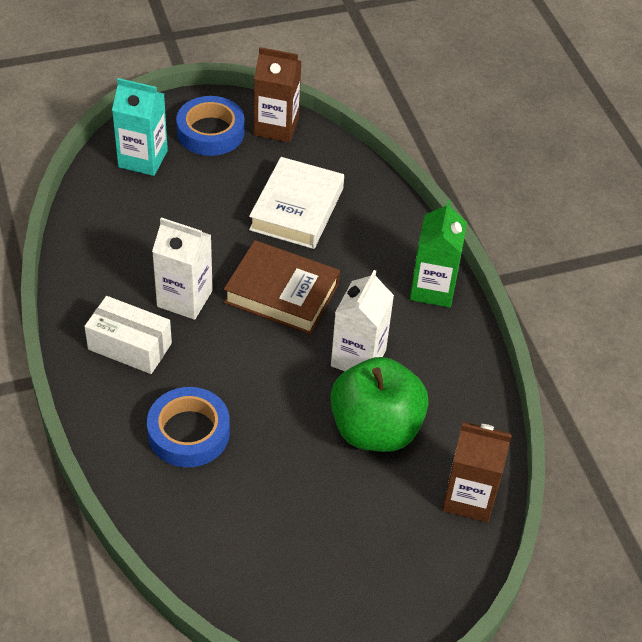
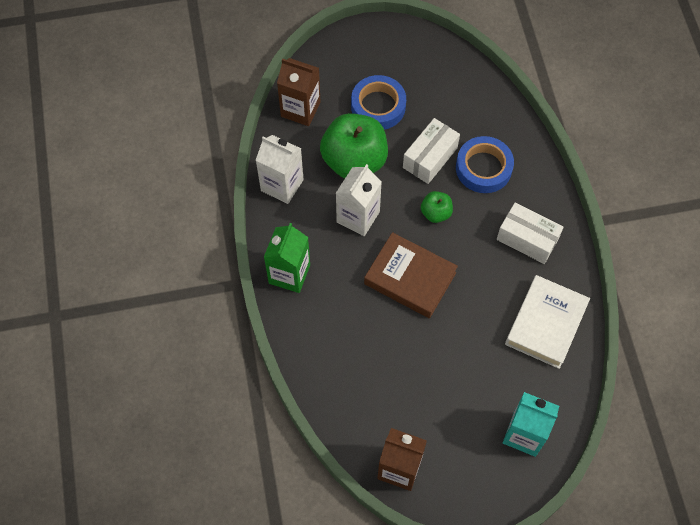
camera: 170 degrees left, 15 degrees up
white carton [152,217,213,320] -> white carton moved to [256,135,304,204]
blue tape [176,96,245,156] -> blue tape moved to [351,75,406,130]
white book [249,157,344,249] -> white book moved to [505,275,590,369]
none -> white box [403,118,460,184]
none -> green apple [421,191,453,223]

